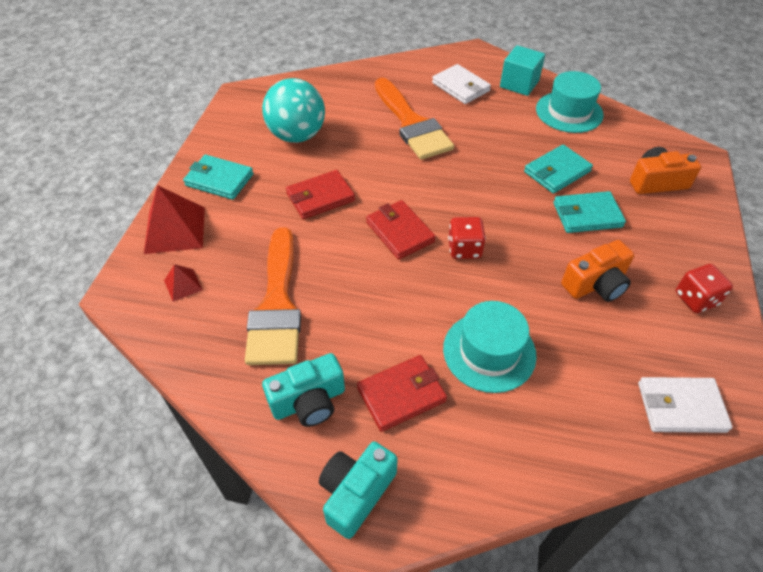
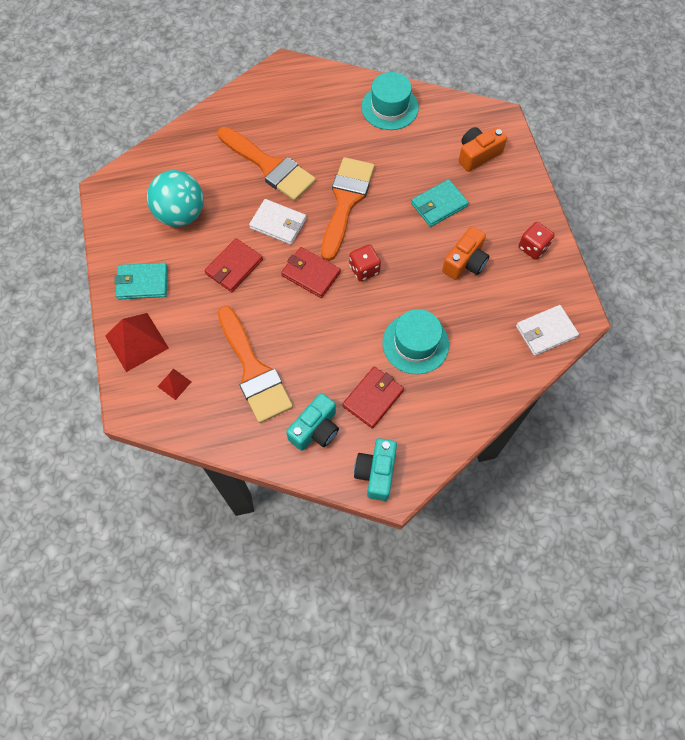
camera: 25 degrees left, 15 degrees up
white wallet [432,64,491,104] -> white wallet moved to [249,199,306,245]
turquoise cube [500,45,545,96] -> none
turquoise wallet [524,145,593,194] -> none
none -> orange brush [321,157,375,261]

